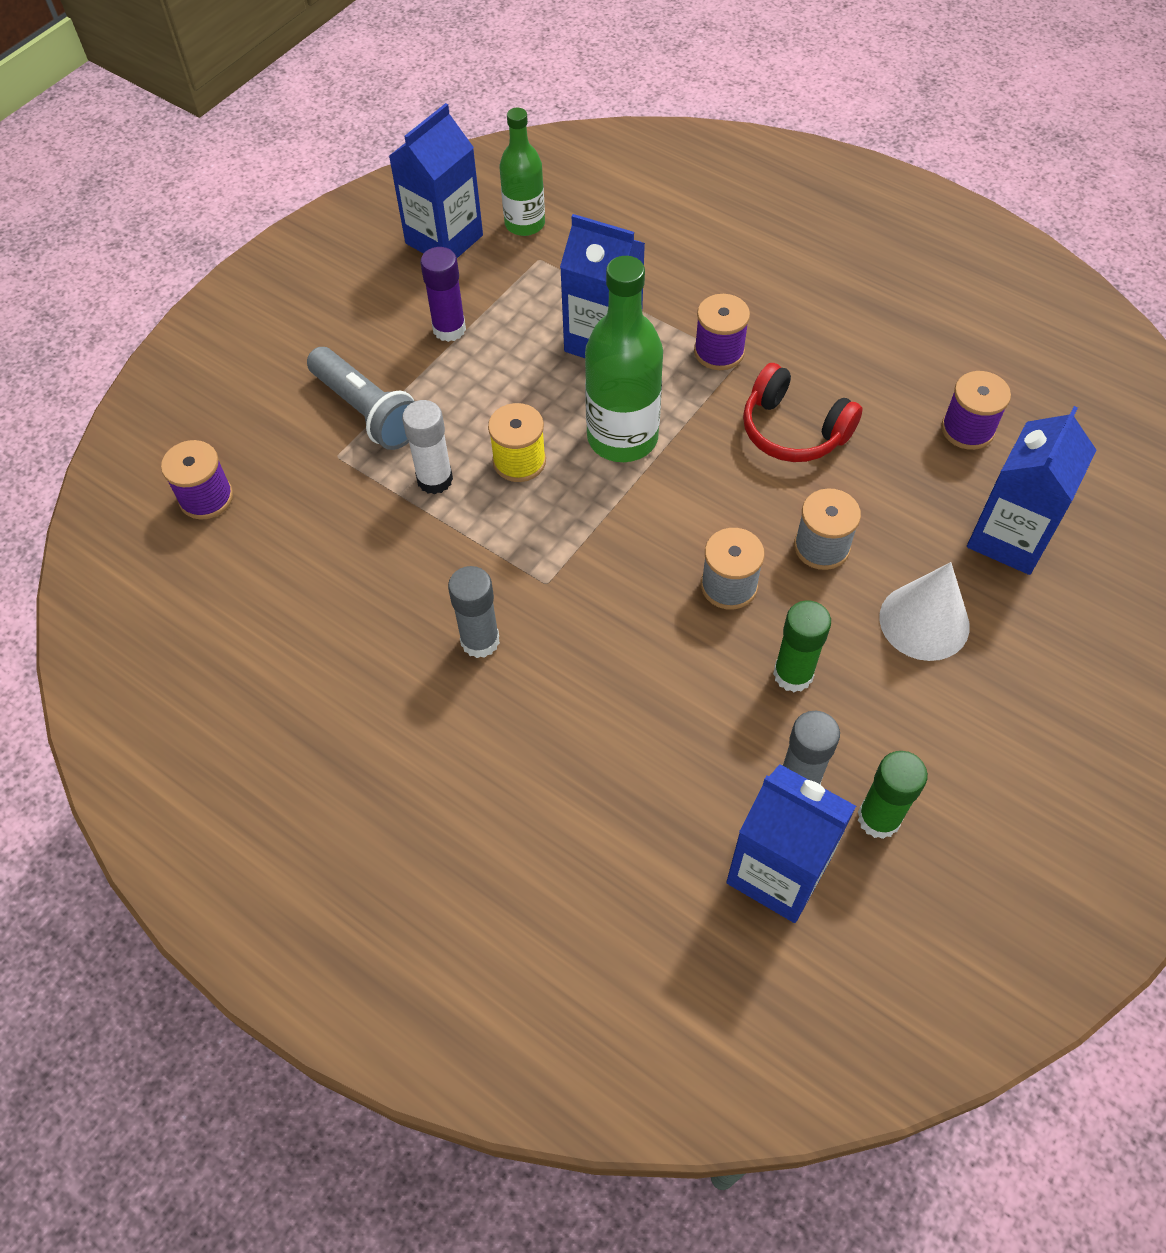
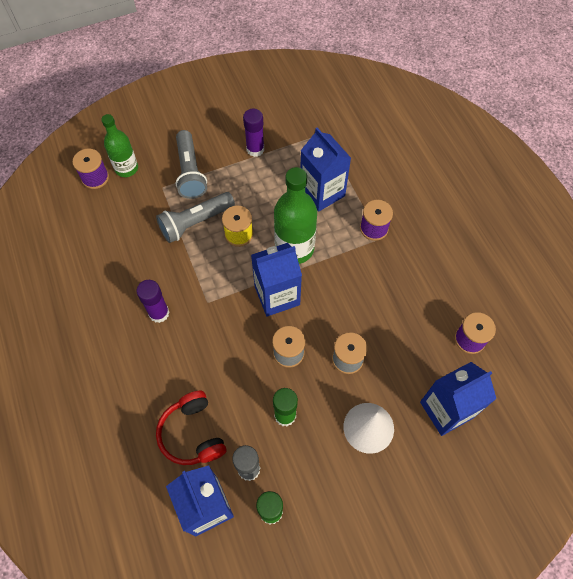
camera: 30 degrees right, 5 degrees up
blue carton [389,103,483,258] -> blue carton moved to [251,243,302,317]
white glue stick [402,400,453,494] -> grey flashlight [156,192,235,243]
grey glue stick [448,566,500,658] -> purple glue stick [137,280,170,323]
green bottle [499,108,545,236] -> green bottle moved to [101,114,138,177]
red headphones [743,363,863,462] -> red headphones moved to [156,391,226,465]

